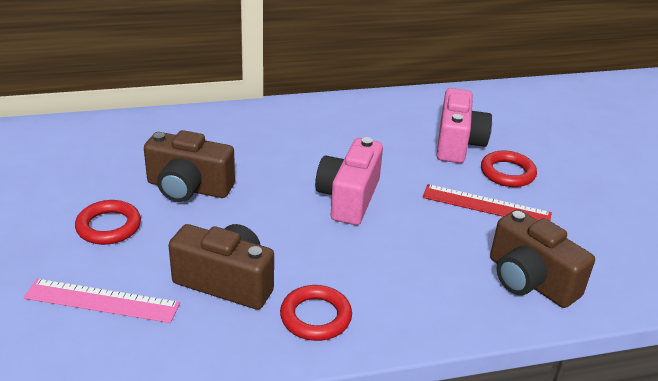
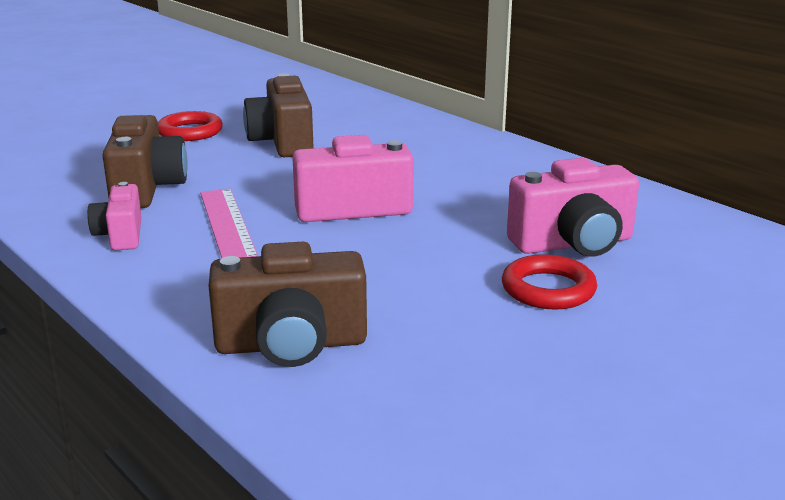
camera: 65 degrees right, 10 degrees down
pink ruler [23,279,180,323] -> pink ruler moved to [200,189,258,258]
red ring [280,285,352,341] -> pink camera [87,182,142,251]
red ruler [422,184,552,221] -> none
brown camera [490,209,595,308] -> brown camera turned 120 degrees counterclockwise [209,242,367,367]

